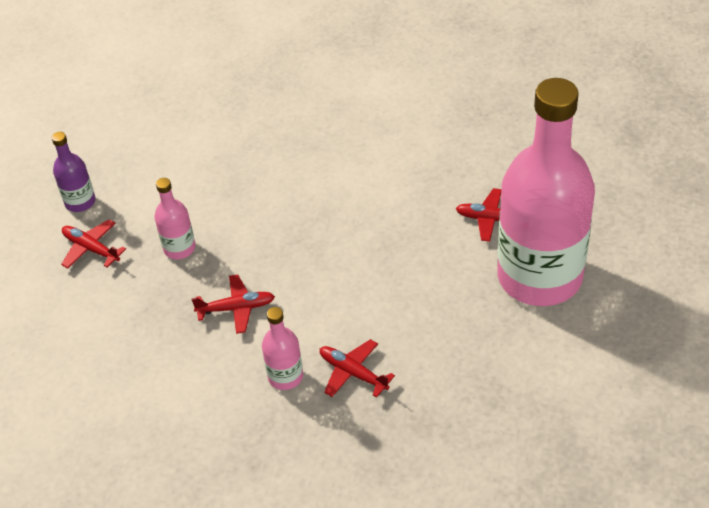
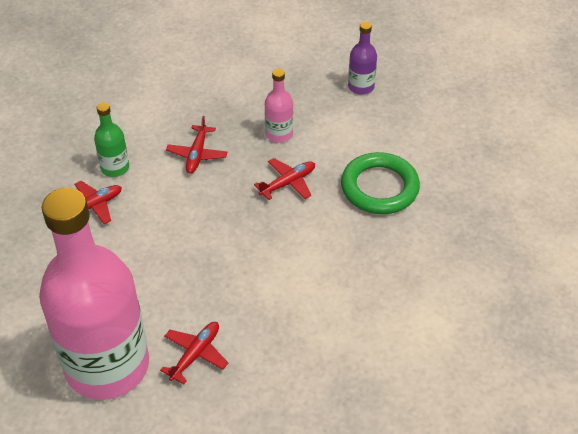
camera: 105 degrees right, 0 degrees up
red plane [61,219,126,268] -> red plane moved to [254,158,315,200]
pink bottle [262,307,303,390] -> green bottle [94,103,129,177]
none -> green ring [341,152,420,214]

